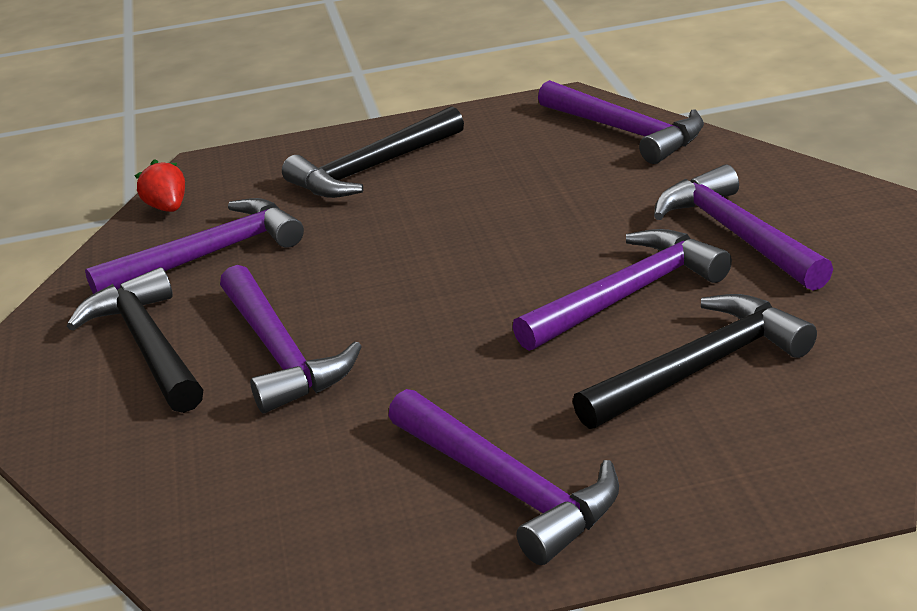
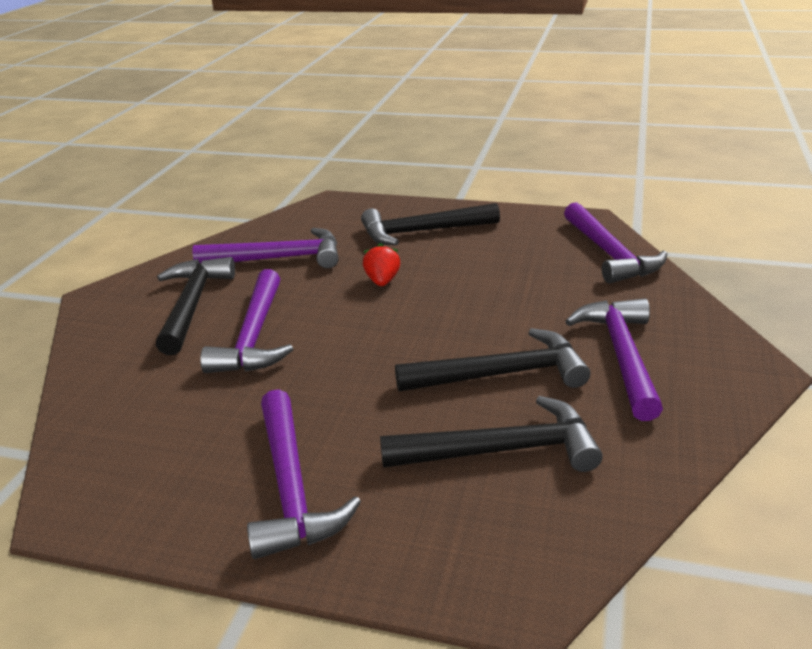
camera: 25 degrees right, 0 degrees up
red strawberry [135,159,185,212] -> red strawberry moved to [363,243,400,286]
purple hammer [513,229,732,351] -> black hammer [395,328,590,392]

